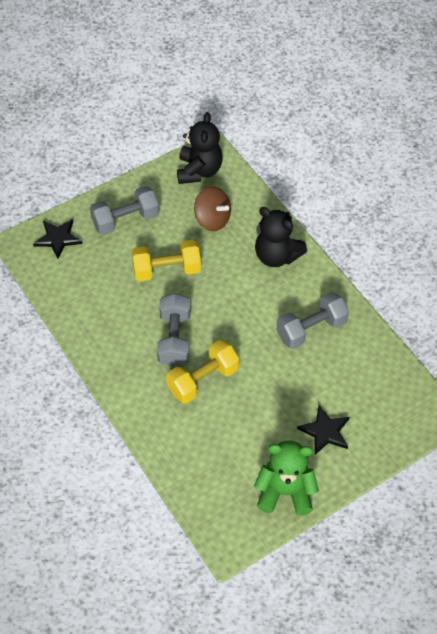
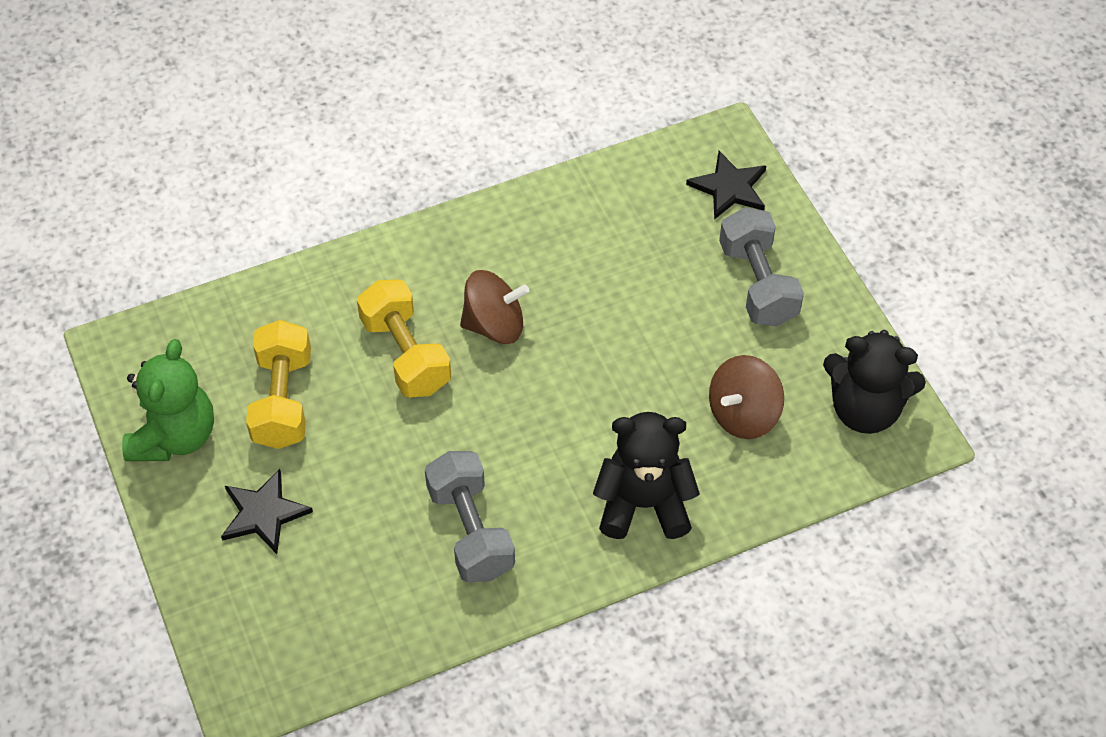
camera: 100 degrees right, 0 degrees up
yellow dumbbell [131,240,201,282] -> yellow dumbbell moved to [246,320,311,449]
grey dumbbell [157,293,191,367] -> brown spinning top [460,270,529,344]
black teddy bear [255,207,307,267] -> black teddy bear turned 45 degrees clockwise [593,412,700,539]

